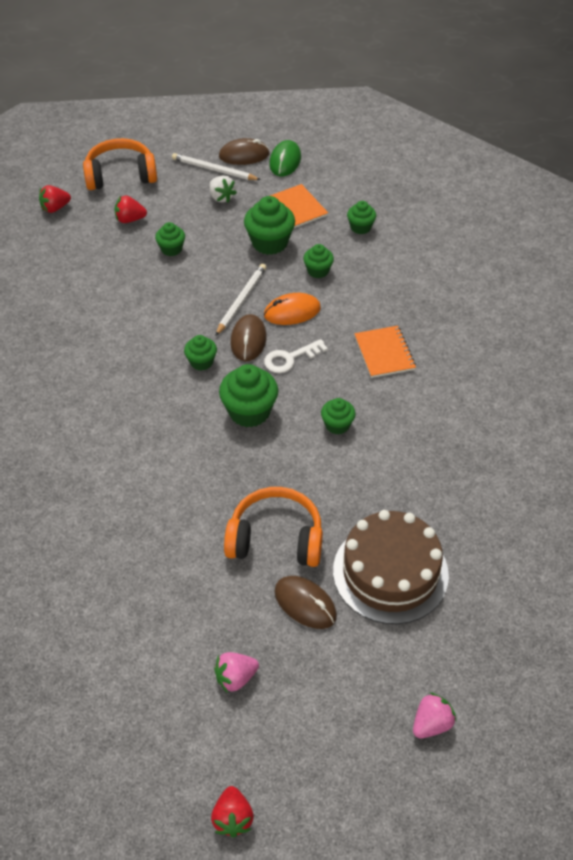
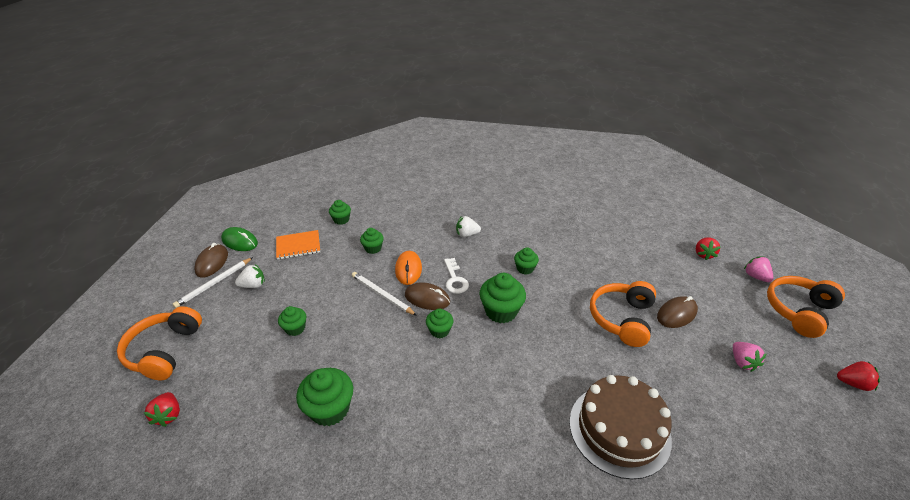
camera: 75 degrees left, 10 degrees down
red strawberry [114,196,147,223] -> red strawberry moved to [696,238,720,260]
green cupcake [244,196,295,255] -> green cupcake moved to [296,368,353,426]
brown cake [333,510,449,624] -> brown cake moved to [569,375,672,479]
orange notebook [354,326,416,378] -> white strawberry [456,216,481,237]
none -> orange headphones [767,276,845,338]

